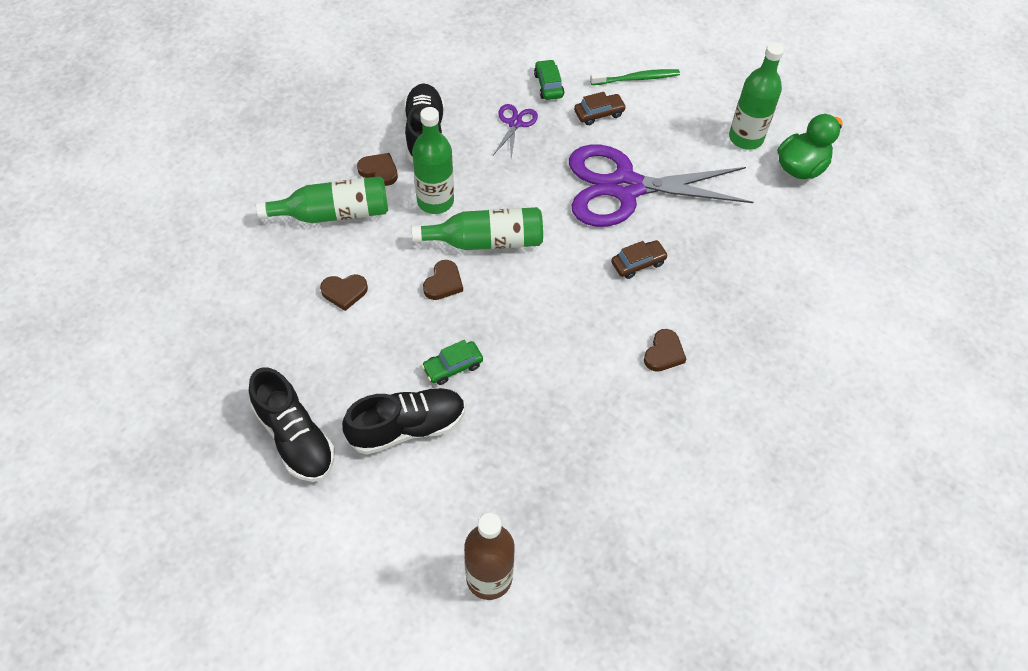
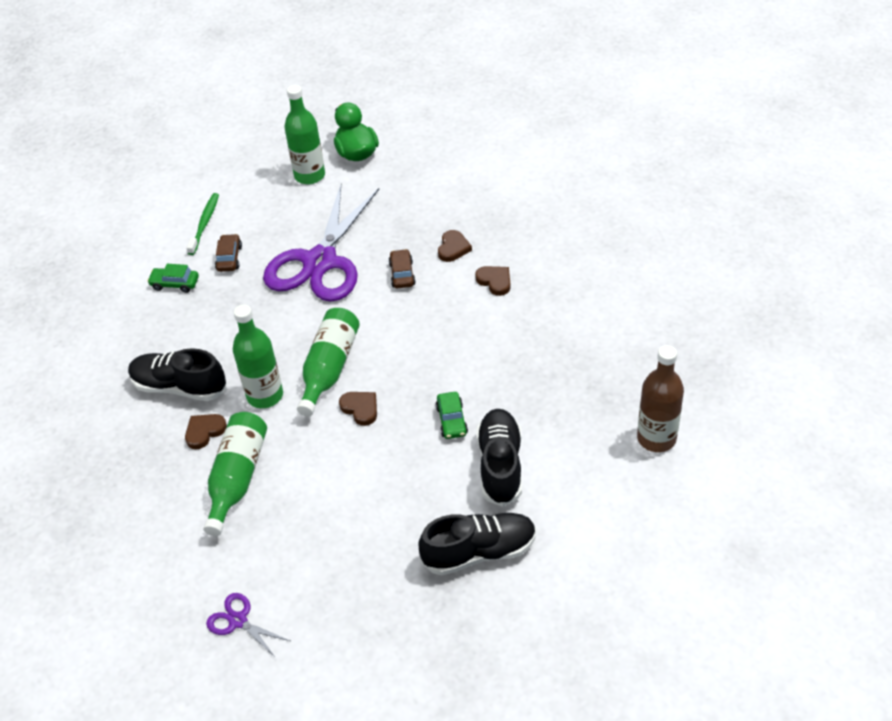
camera: 65 degrees left, 10 degrees down
brown heart [320,274,368,311] -> brown heart moved to [438,230,472,262]
purple scissors [493,104,538,158] -> purple scissors moved to [206,593,290,658]

